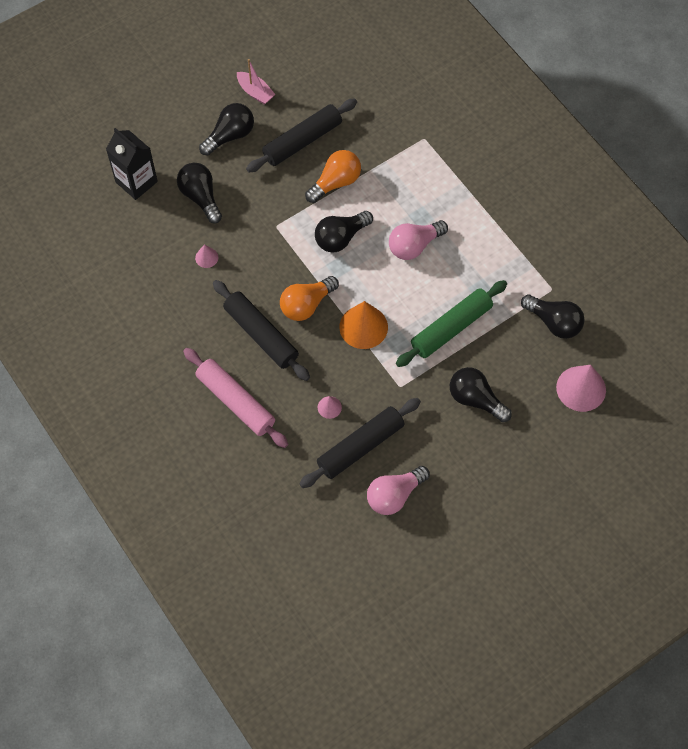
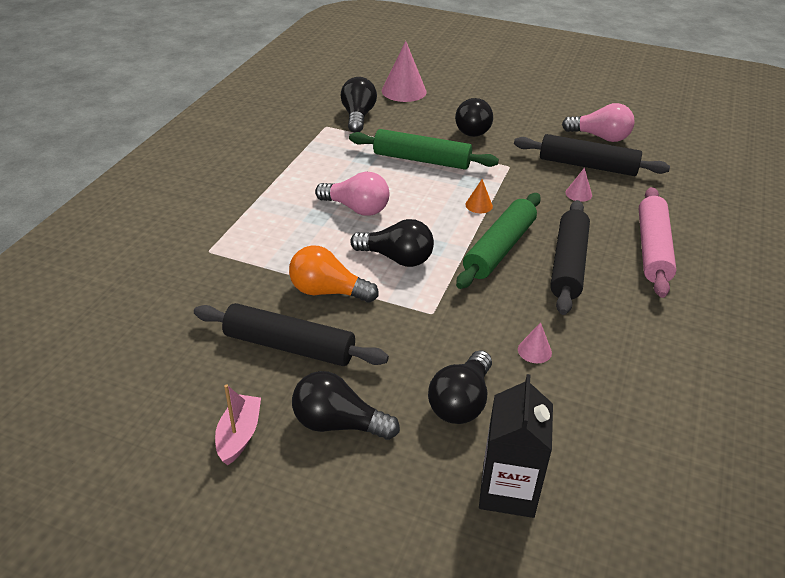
camera: 125 degrees left, 25 degrees down
orange light bulb [280,276,339,321] -> green rolling pin [456,193,541,289]
orange cone [339,301,388,349] -> orange cone [466,179,493,213], size x0.49

